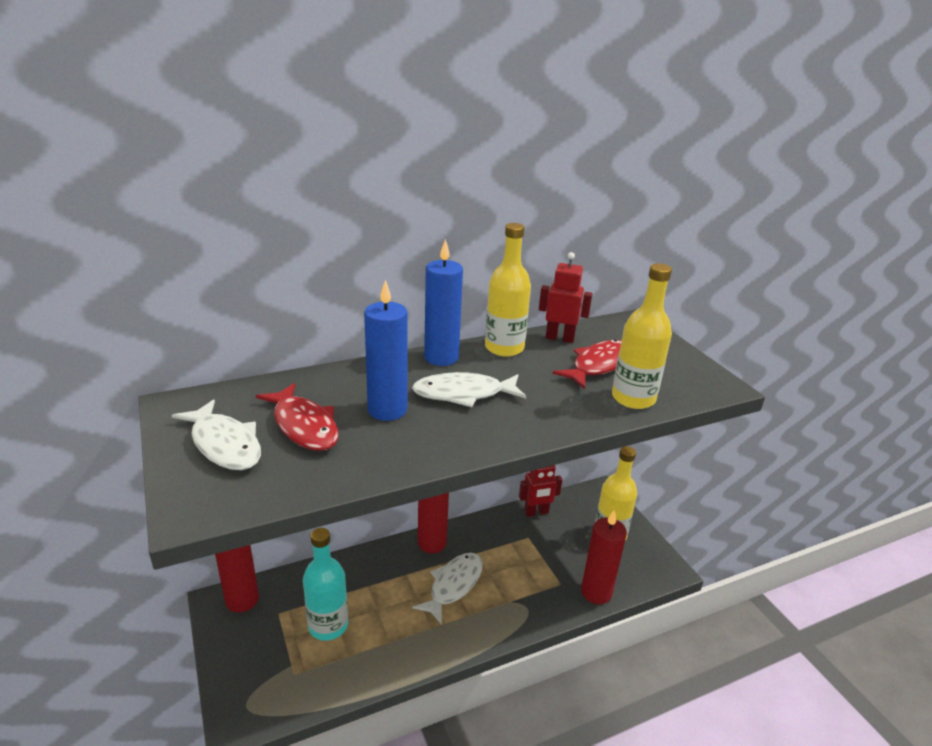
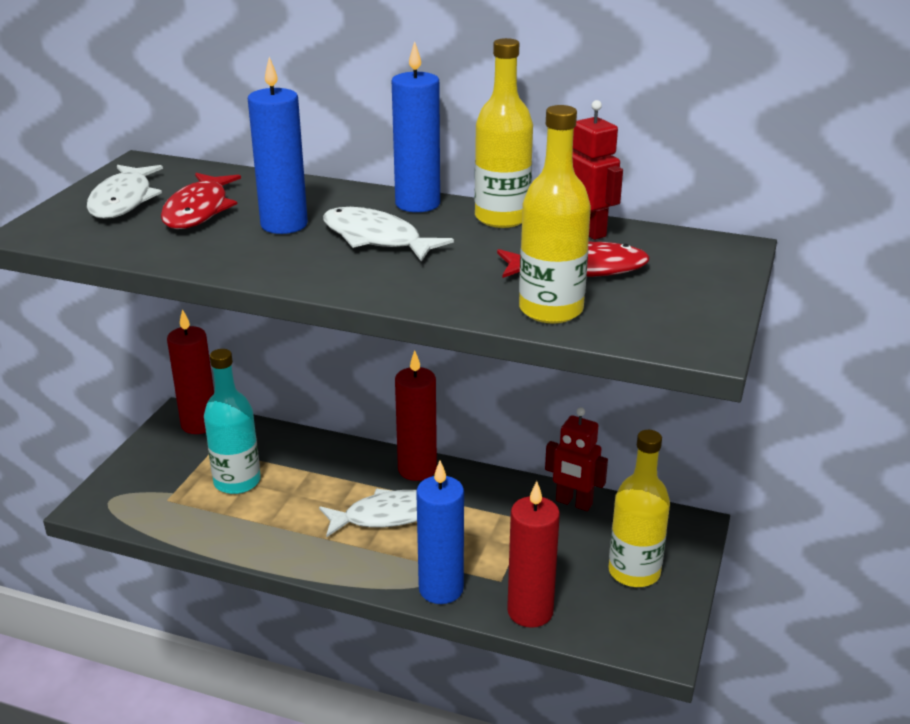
camera: 45 degrees right, 0 degrees up
none -> blue candle [416,460,464,604]

